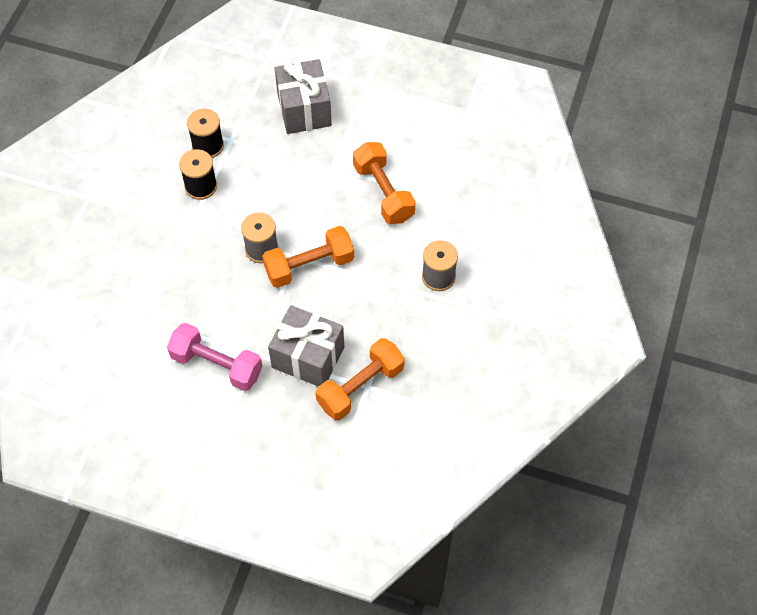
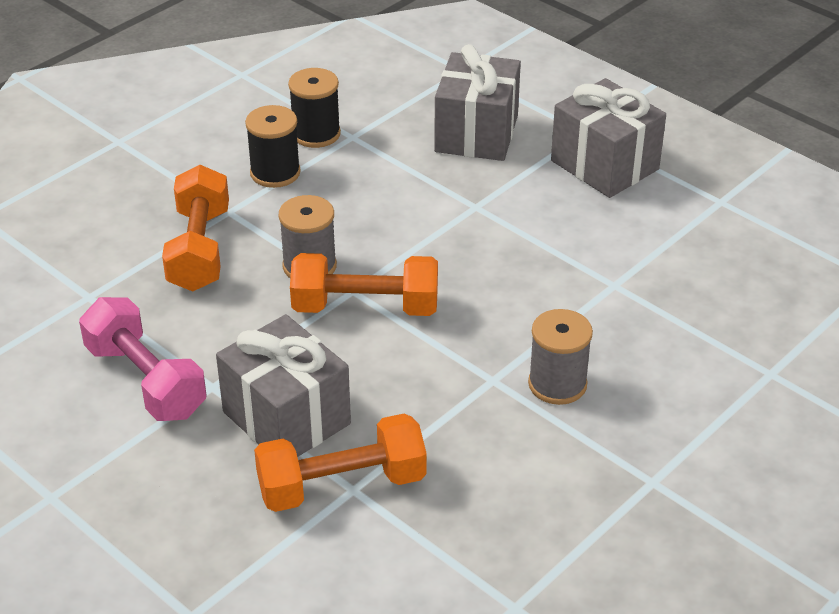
camera: 25 degrees right, 20 degrees down
orange dumbbell [353,142,416,224] -> orange dumbbell moved to [162,165,229,292]
none -> grey gift [551,78,666,198]

